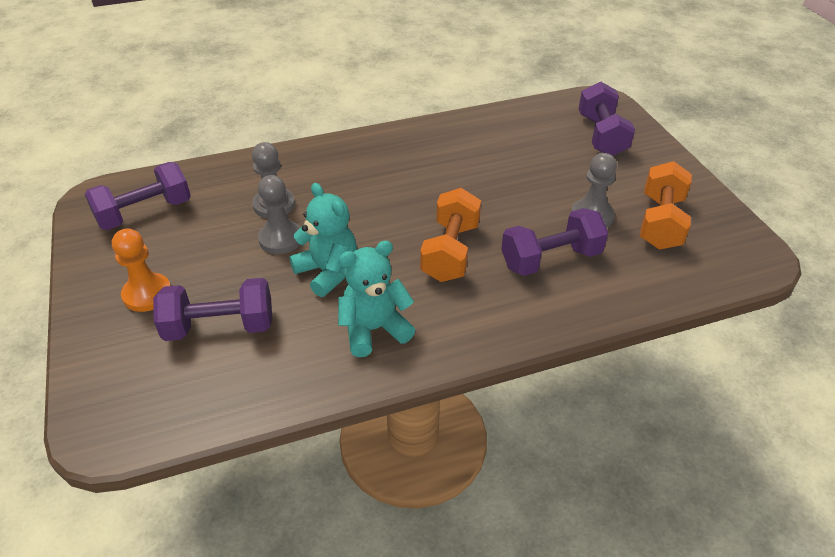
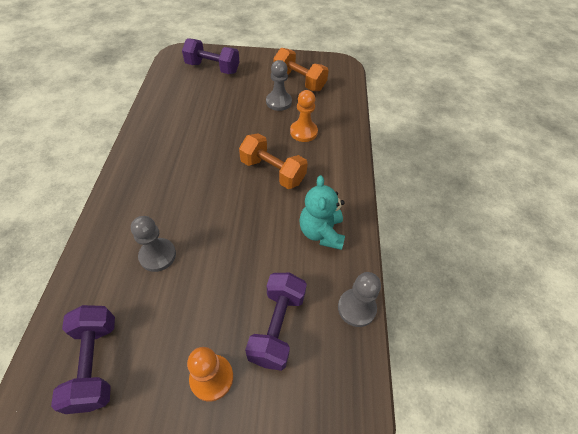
camera: 70 degrees left, 10 degrees up
grey pawn [258,175,301,254] -> grey pawn moved to [338,272,381,327]
turquoise teddy bear [289,183,357,297] -> none
purple dumbbell [501,208,608,276] -> orange pawn [290,90,318,142]

